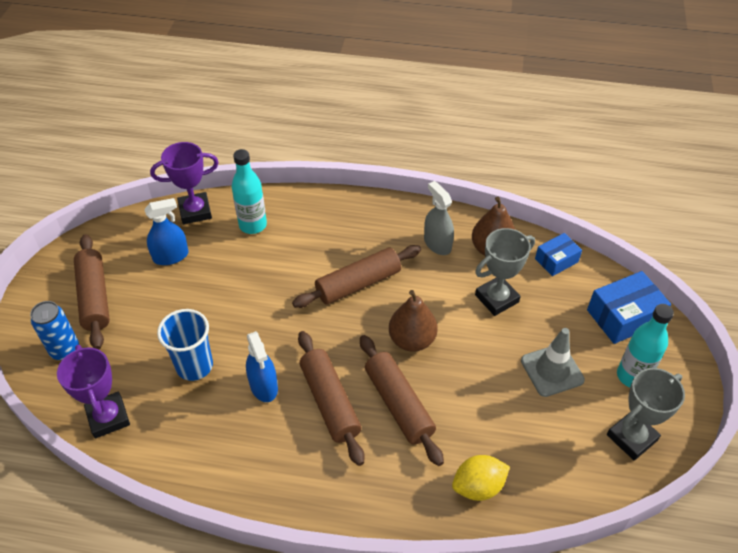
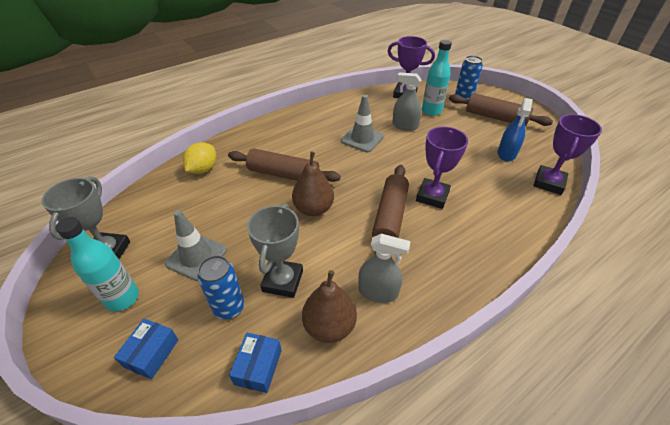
camera: 135 degrees right, 5 degrees down
blue cup [157,309,213,381] -> grey spray bottle [392,72,422,131]
turquoise bottle [232,149,267,234] -> turquoise bottle moved to [422,40,452,116]
blue spray bottle [246,331,278,402] -> grey traffic cone [341,95,384,152]
brown rolling pin [298,331,364,466] -> none
blue box [587,271,671,344] -> blue box [114,319,179,379], size x0.62
none -> blue can [198,255,244,319]
none -> purple trophy [416,127,468,209]

